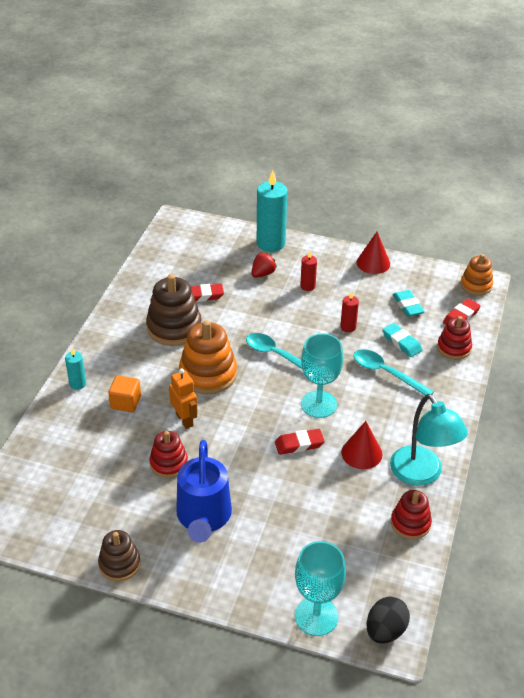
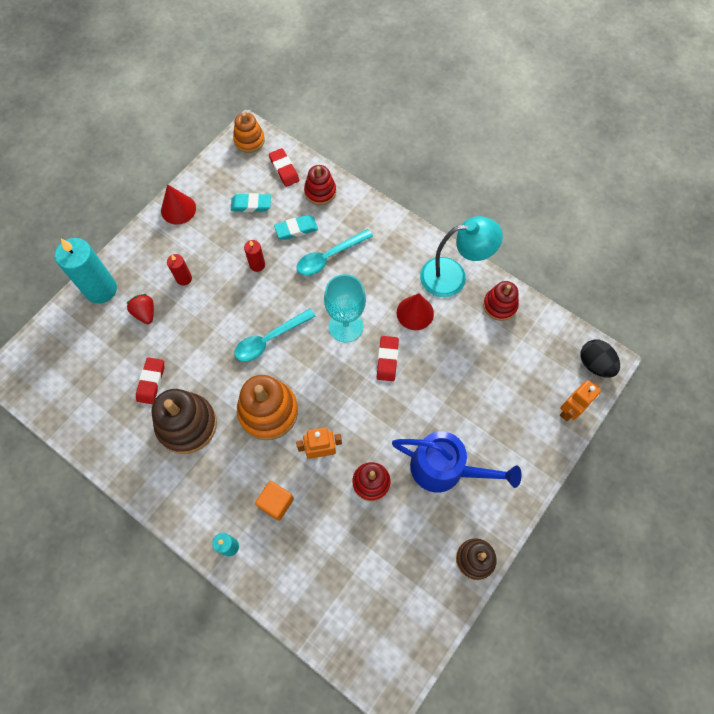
camera: 70 degrees left, 25 degrees up
turquoise goblet [295,541,346,636] -> orange robot [560,380,601,421]

